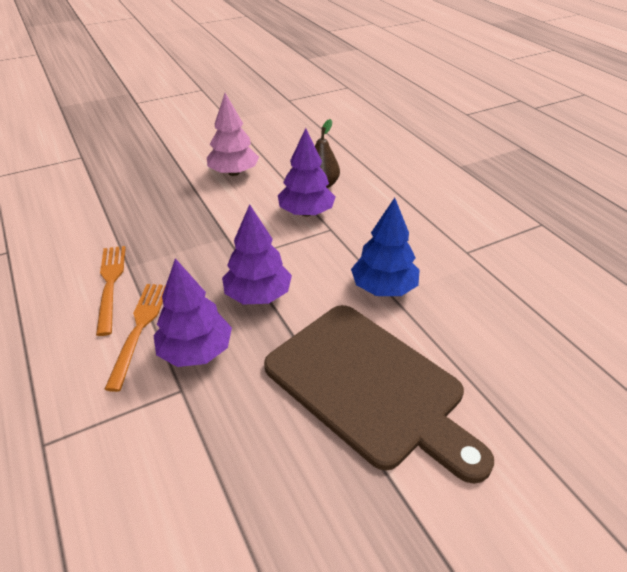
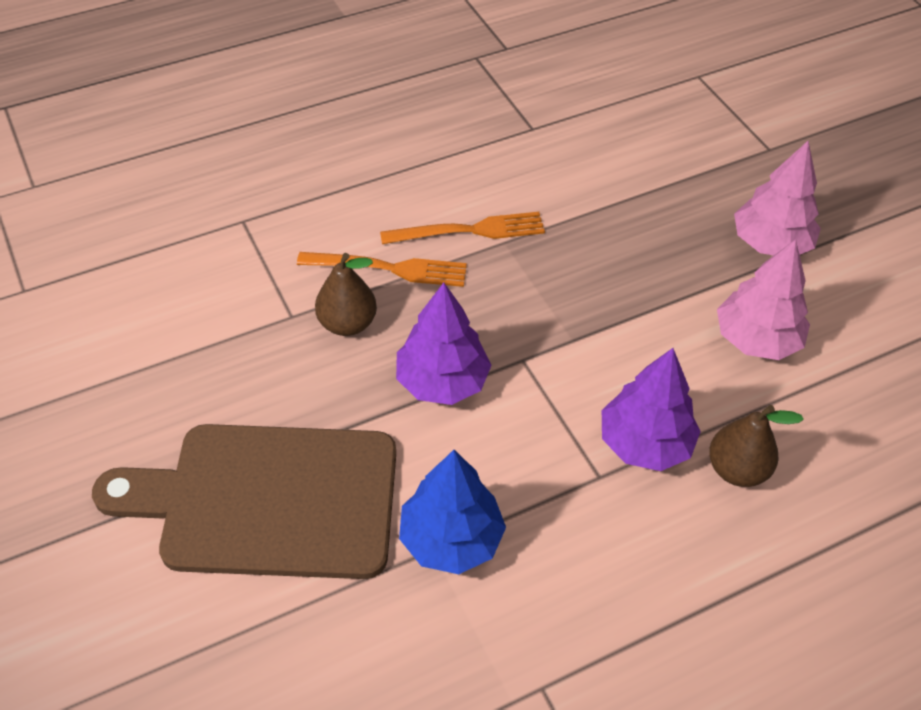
camera: 90 degrees right, 10 degrees up
purple tree [153,258,232,367] -> brown pear [315,253,377,336]
brown cutting board [264,305,494,484] -> brown cutting board turned 45 degrees clockwise [92,424,396,579]
none -> pink tree [734,141,821,255]

